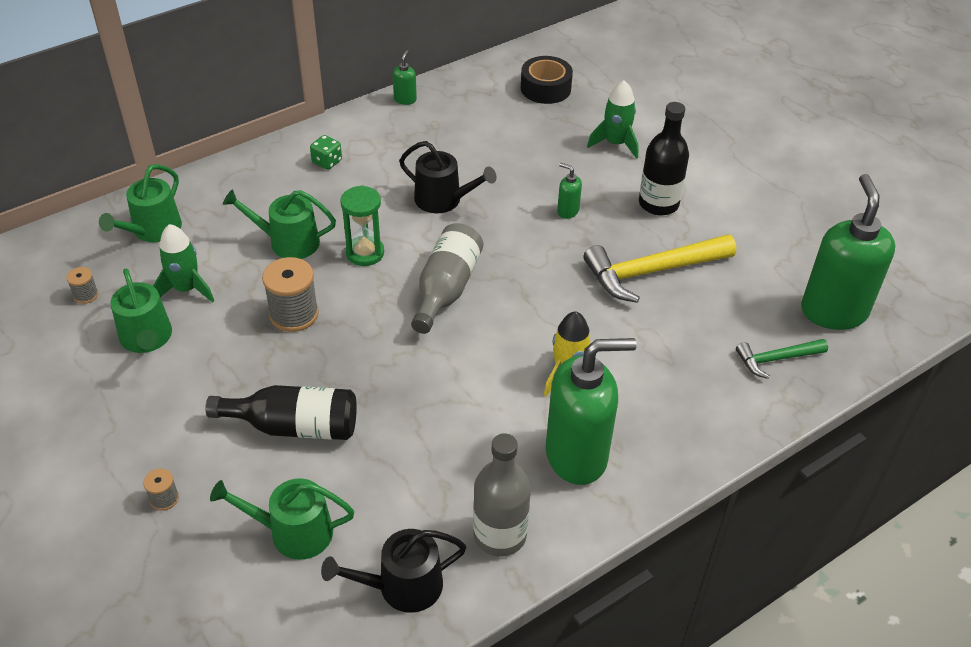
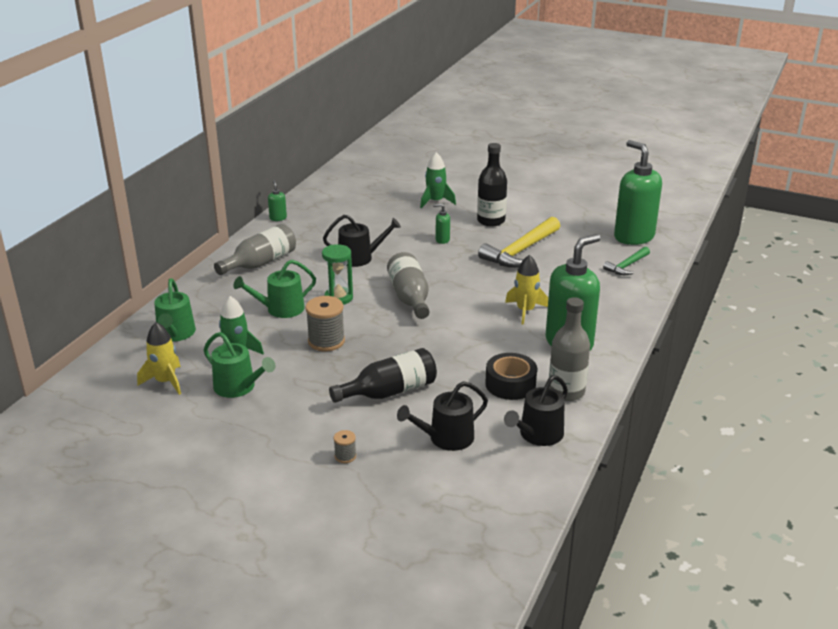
camera: 30 degrees left, 15 degrees down
grey spool [66,267,99,304] -> yellow rocket [137,322,181,395]
green watering can [210,478,354,560] -> black watering can [397,381,488,451]
green dice [310,135,342,170] -> grey bottle [214,224,296,275]
black tape [521,56,573,104] -> black tape moved to [485,353,537,400]

